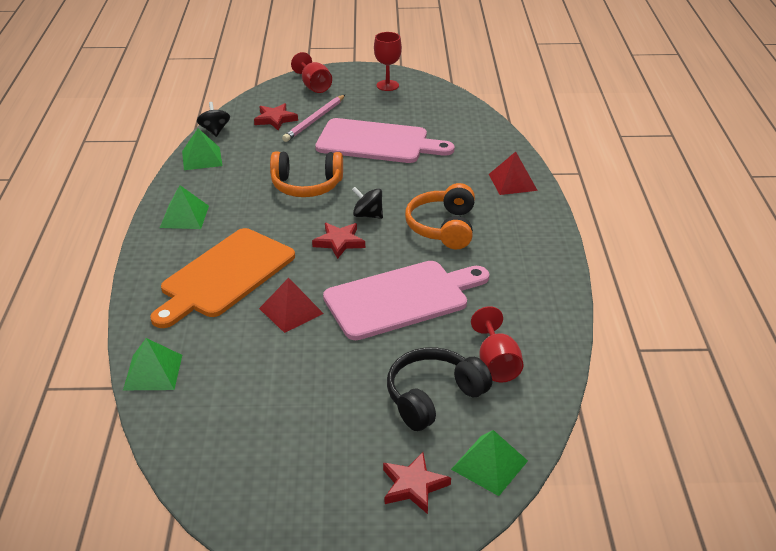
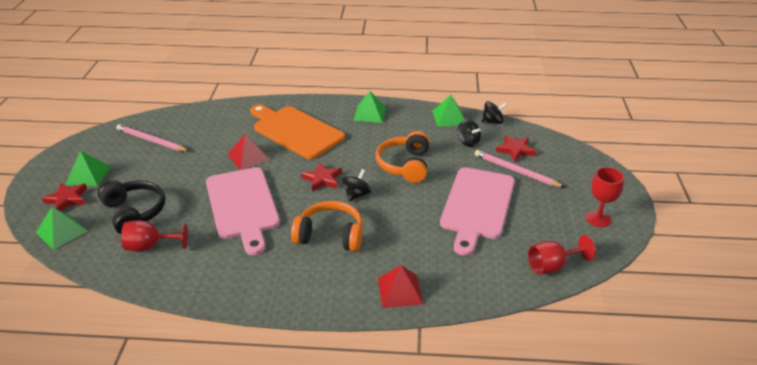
camera: 95 degrees right, 0 degrees up
green pyramid [123,338,182,390] -> green pyramid moved to [65,151,110,186]
red goblet [291,52,332,93] -> red goblet moved to [528,235,596,274]
none -> pink pencil [116,124,189,152]
none -> black spinning top [458,119,481,147]

